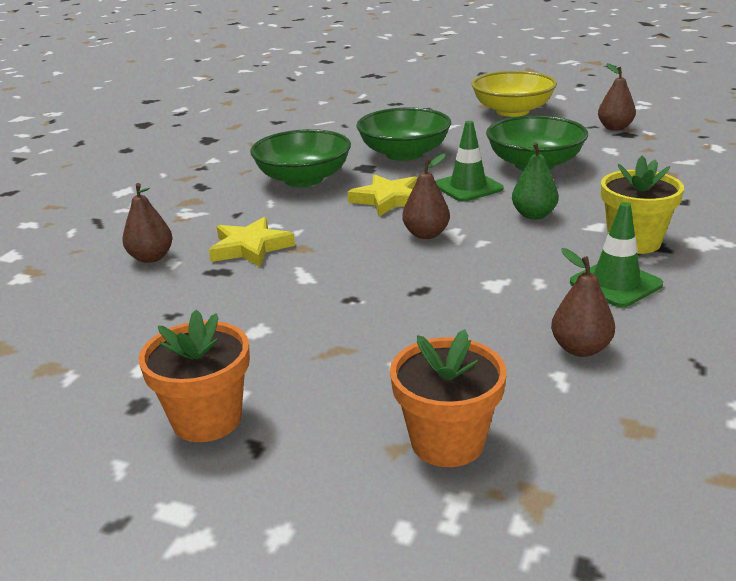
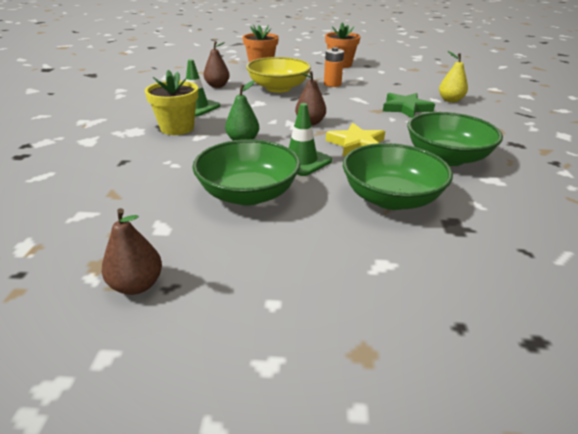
camera: 160 degrees right, 5 degrees up
brown pear [122,183,173,263] -> yellow pear [439,51,468,102]
yellow star [209,217,295,267] -> green star [383,93,435,118]
yellow bowl [472,71,557,117] -> yellow bowl moved to [246,57,311,93]
none -> orange battery [324,47,344,87]

